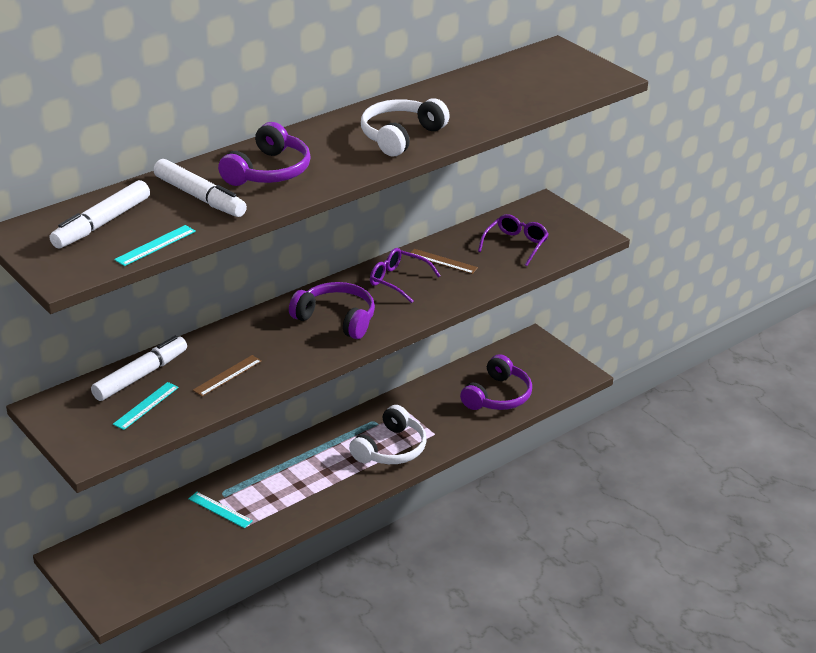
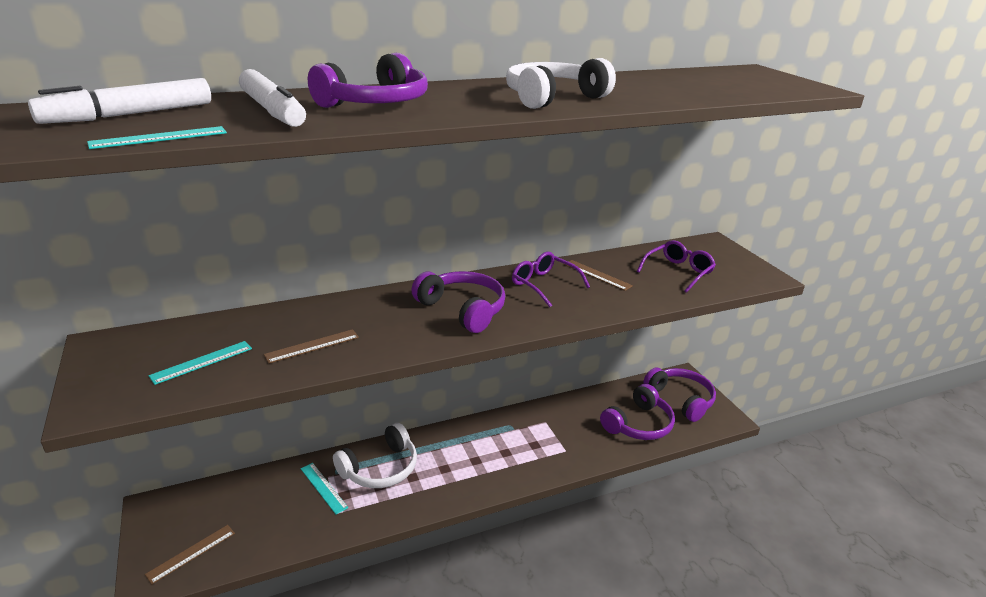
camera: 15 degrees right, 5 degrees down
white marker [91,336,187,401] -> none
white headphones [349,405,427,464] -> white headphones moved to [333,423,417,488]
none -> brown ruler [145,525,235,584]
none -> purple headphones [643,367,716,422]

